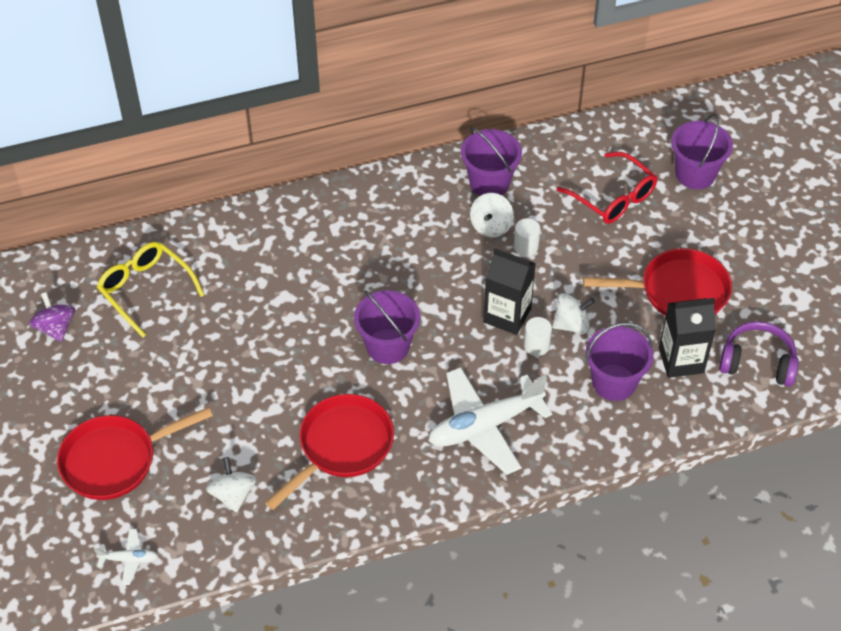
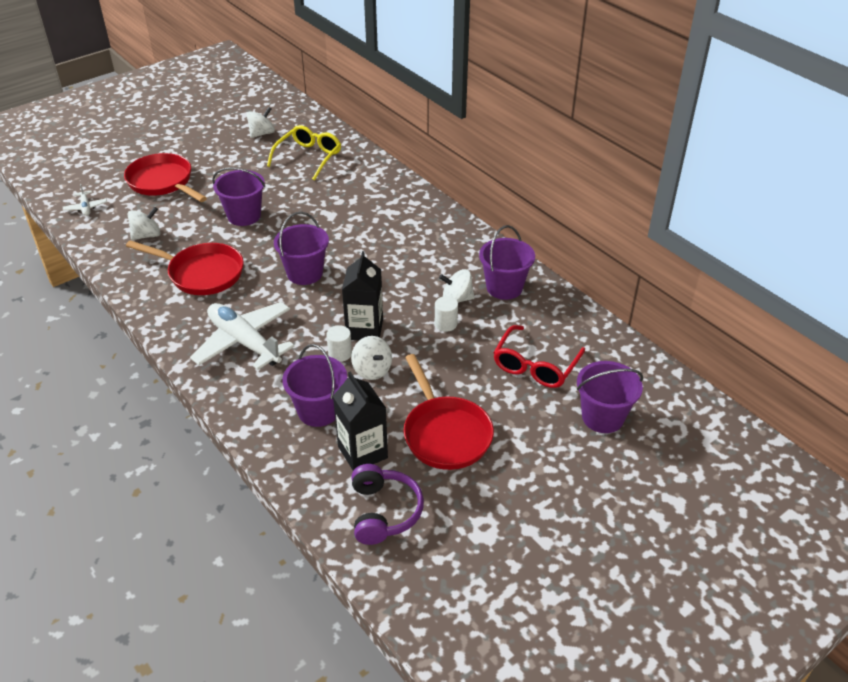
camera: 70 degrees right, 10 degrees down
purple spinning top [29,292,75,342] -> white spinning top [246,107,275,138]
none -> purple bucket [212,167,265,226]

